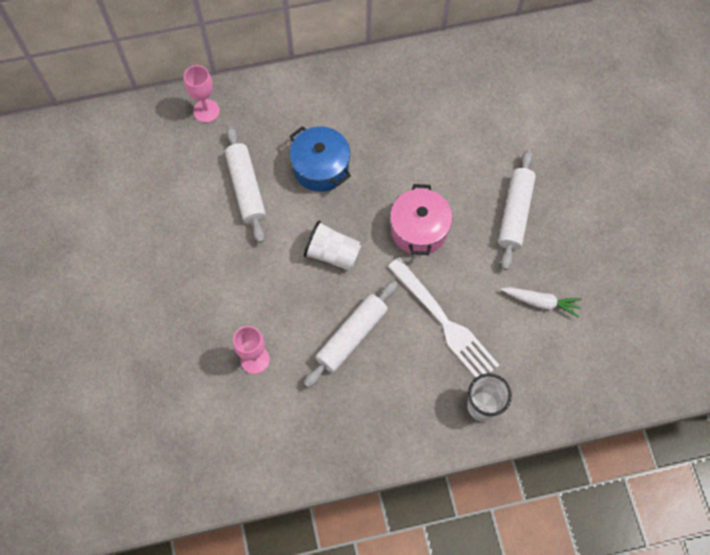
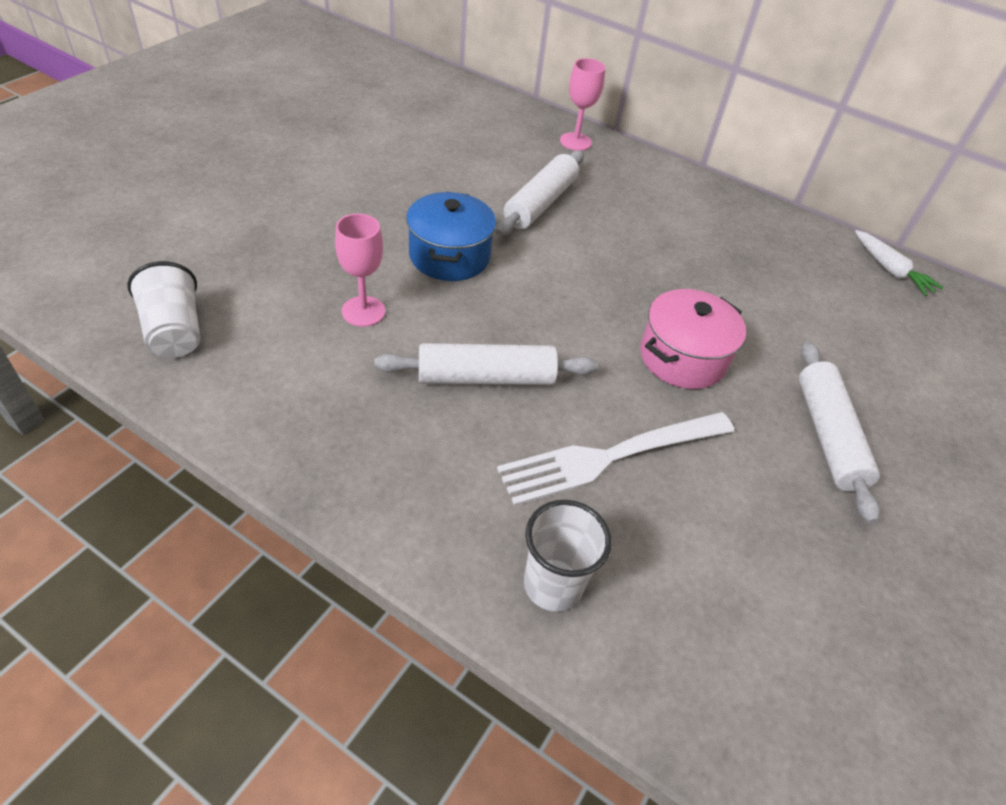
camera: 40 degrees right, 20 degrees down
blue pot [290,126,351,192] -> blue pot moved to [406,192,496,281]
white cup [304,221,362,270] -> white cup moved to [127,261,200,358]
white fork [388,258,499,378] -> white fork turned 60 degrees clockwise [497,412,734,506]
white rolling pin [498,150,536,270] -> white rolling pin turned 60 degrees counterclockwise [799,341,880,524]
white carrot [501,287,582,318] -> white carrot moved to [855,230,943,296]

